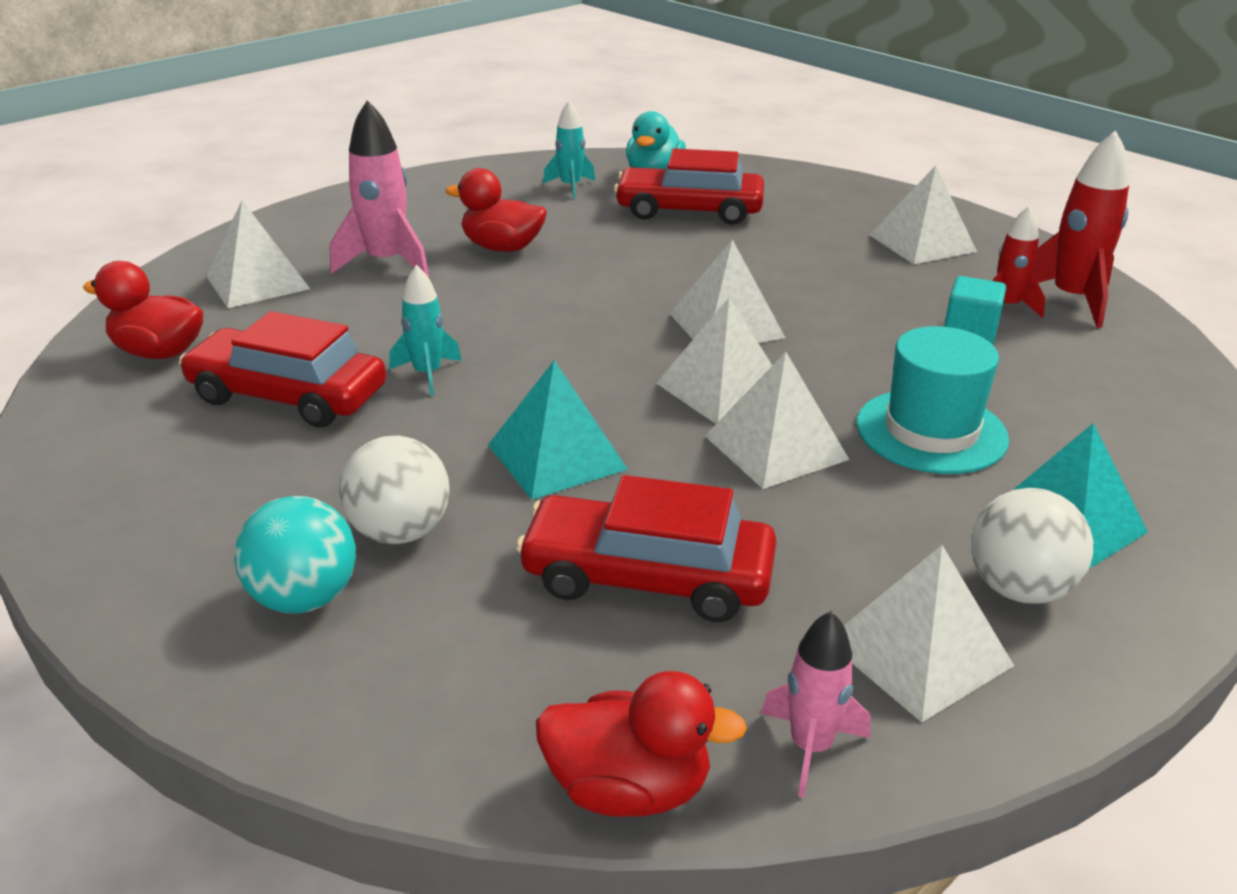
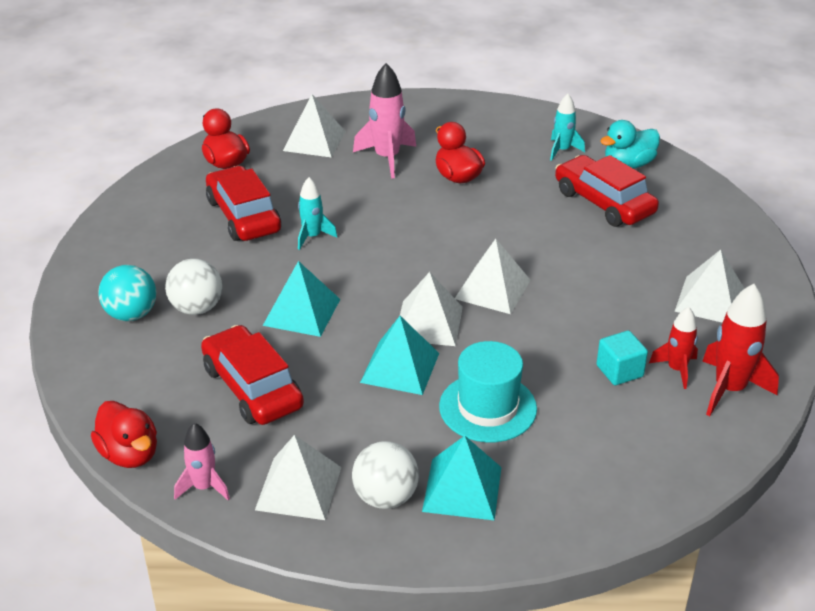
camera: 45 degrees right, 5 degrees up
white pyramid [705,352,849,489] -> turquoise pyramid [360,316,439,395]

